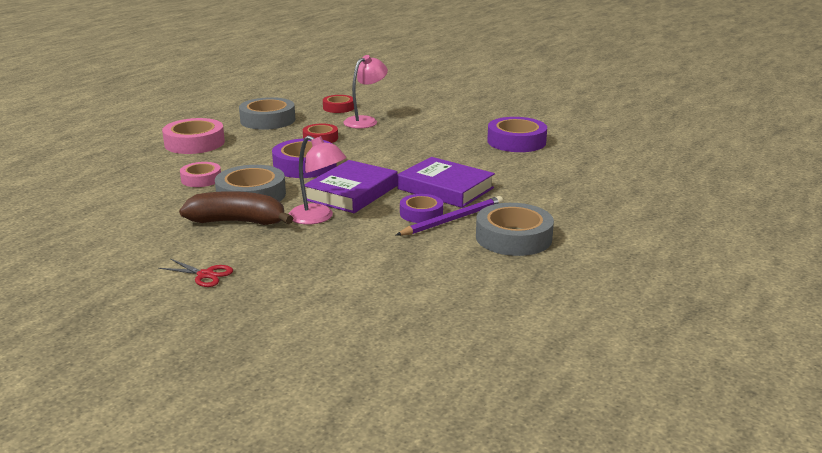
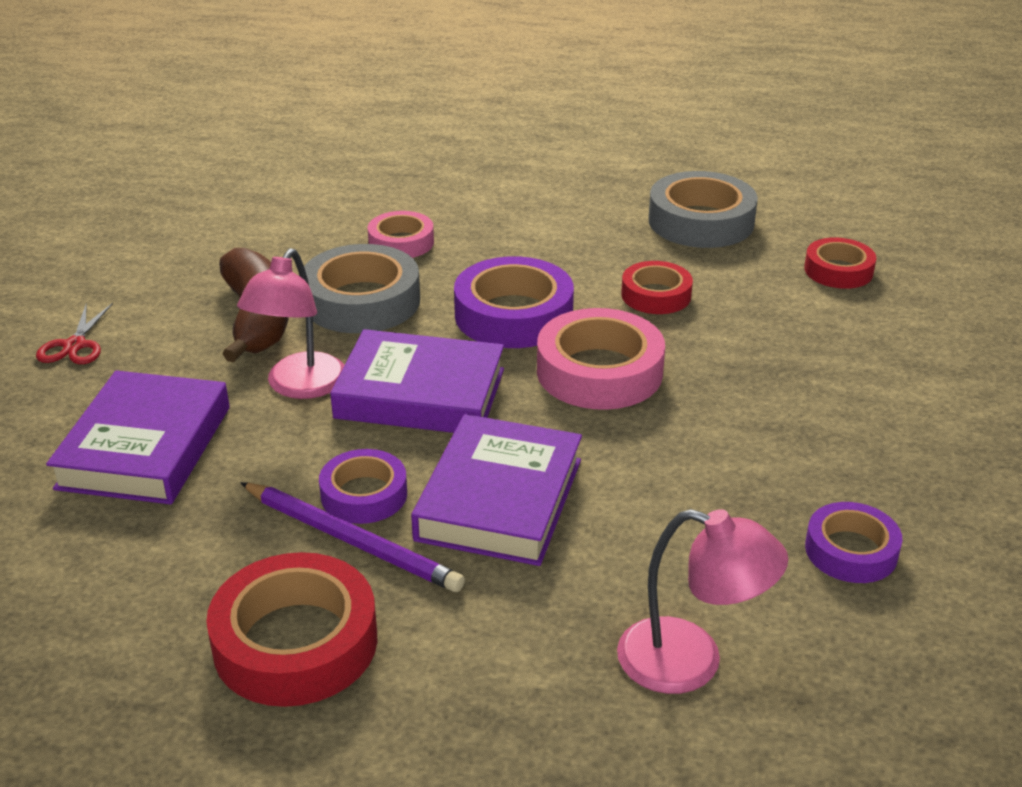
camera: 70 degrees right, 10 degrees up
pink tape [162,118,225,154] -> pink tape moved to [537,308,665,410]
pink lamp [343,55,388,129] -> pink lamp moved to [617,509,788,694]
grey tape [476,203,554,256] -> red tape [206,552,377,707]
purple tape [487,117,547,152] -> purple tape [805,502,902,583], size x0.60
none -> purple book [46,370,230,504]

